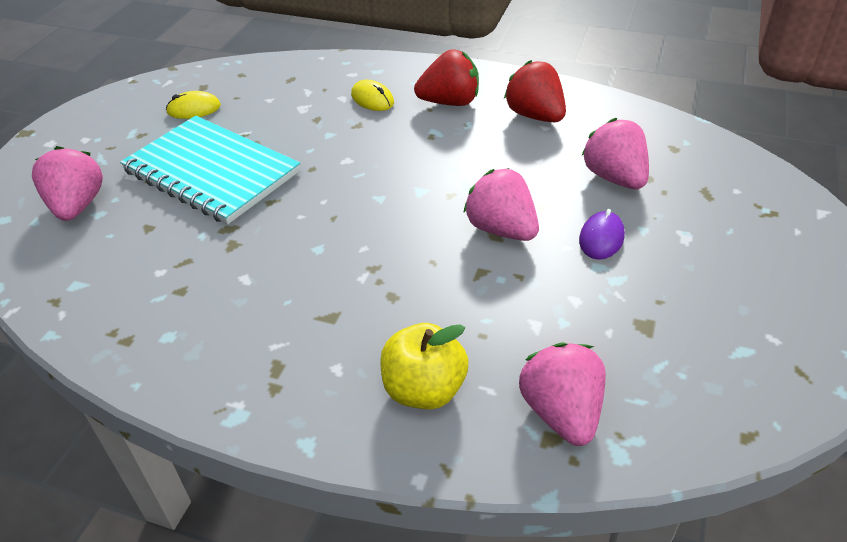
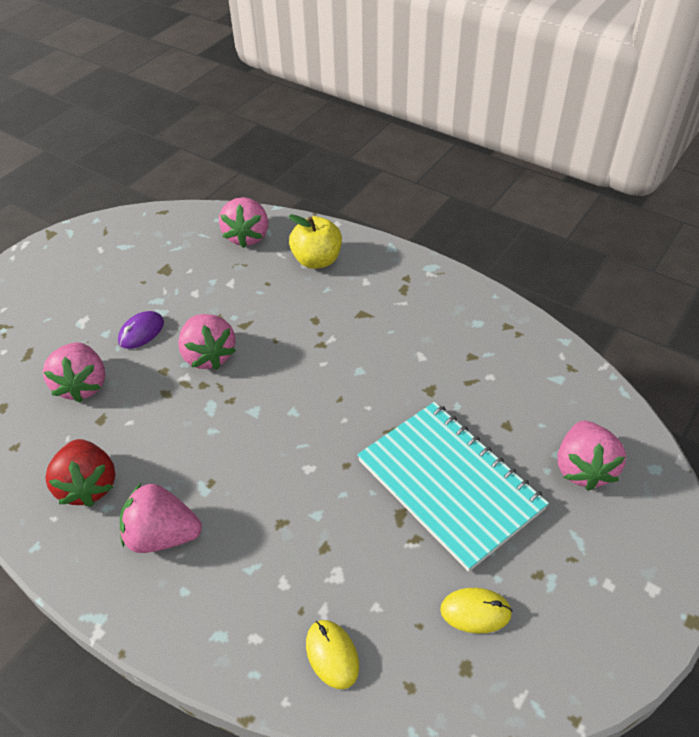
camera: 165 degrees left, 5 degrees up
yellow mouse [351,80,394,111] -> yellow mouse moved to [306,620,359,689]
red strawberry [414,50,479,106] -> pink strawberry [120,483,202,553]

